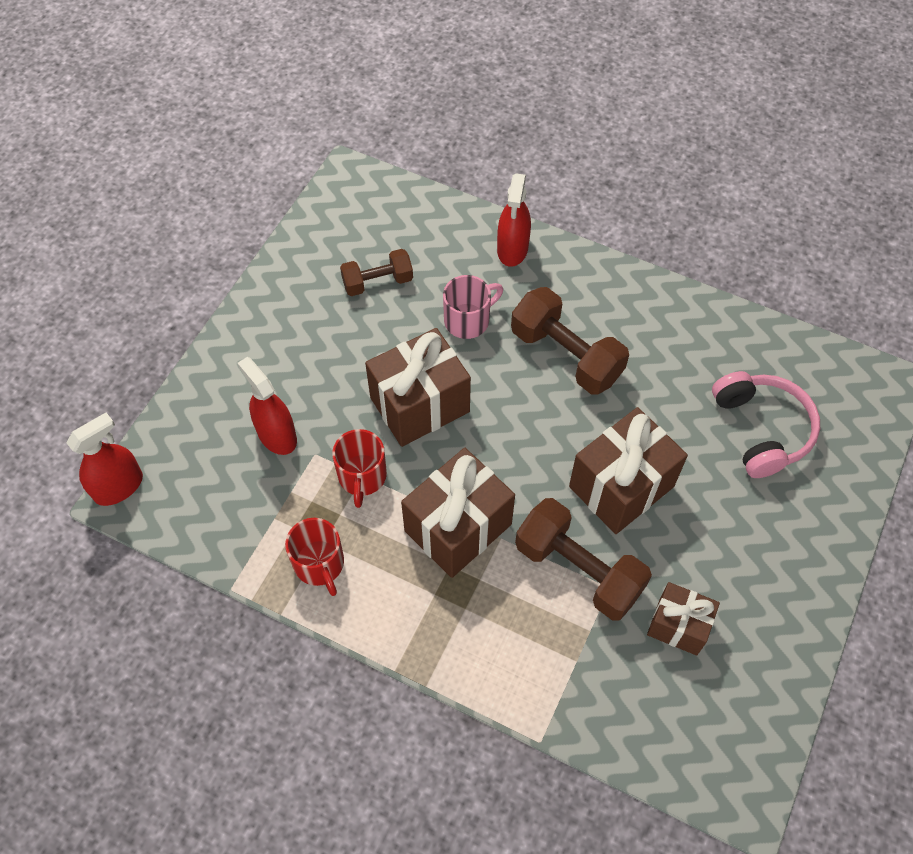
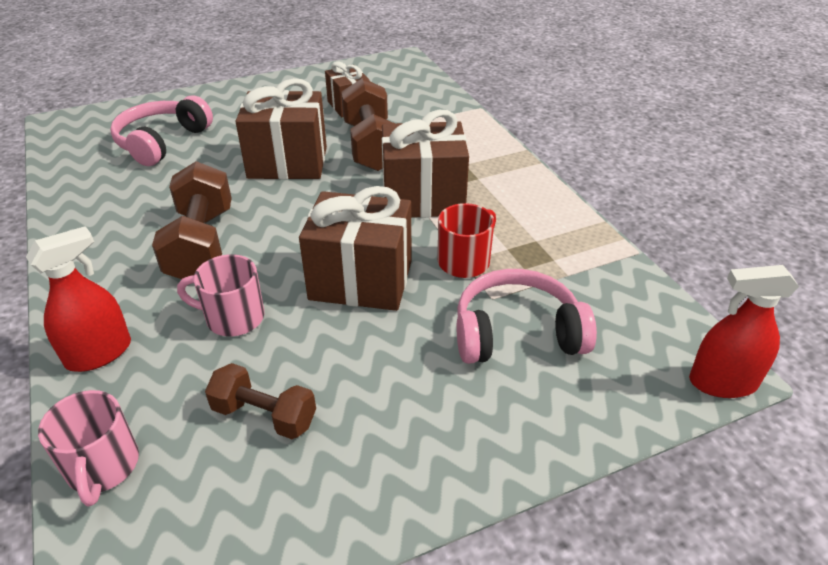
camera: 140 degrees left, 20 degrees down
red spray bottle [237,357,297,455] -> pink headphones [456,269,597,364]
red mug [285,518,344,596] -> none
none -> pink mug [38,390,139,507]

